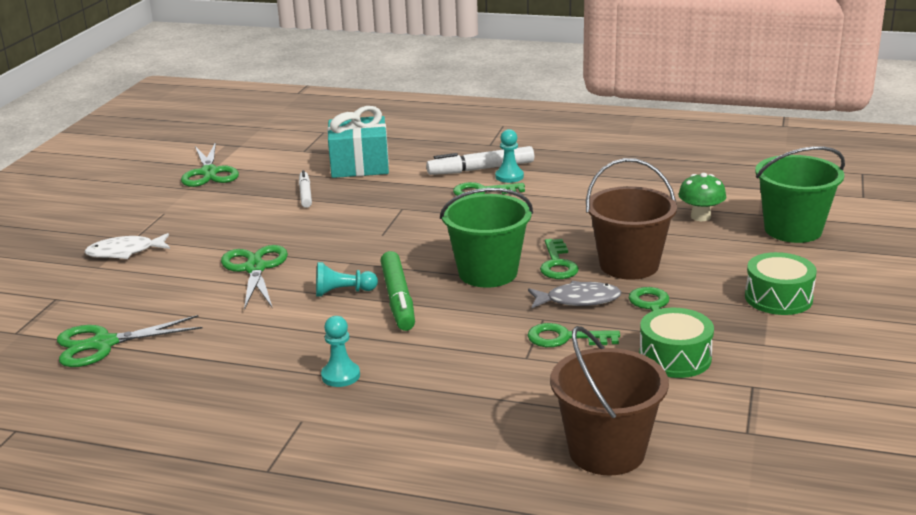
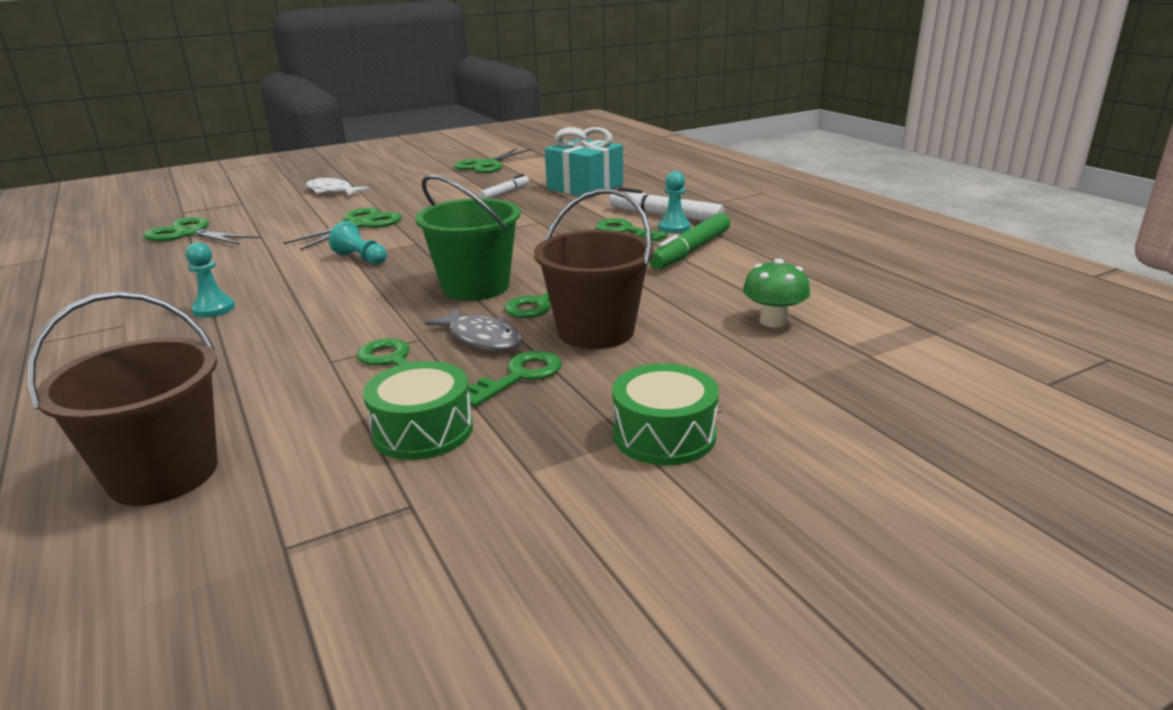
camera: 45 degrees right, 0 degrees up
green marker [380,251,415,331] -> green marker moved to [649,213,730,269]
green bucket [755,146,845,243] -> none

